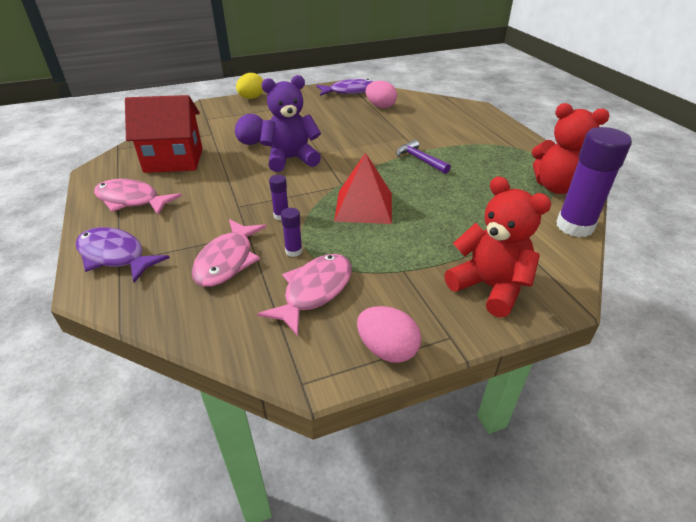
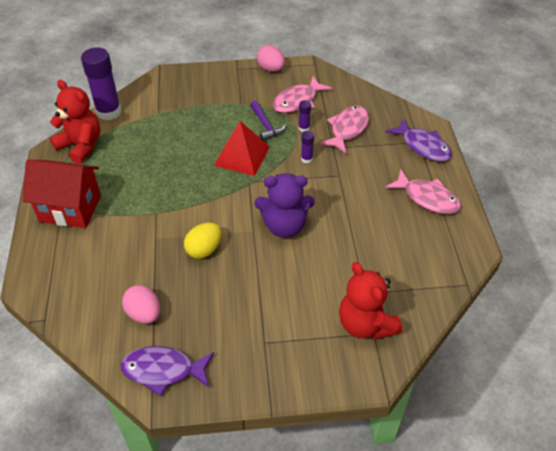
camera: 165 degrees left, 10 degrees up
red house [125,95,203,173] -> red house moved to [23,160,101,228]
purple egg [235,114,263,145] -> none
yellow egg [236,73,263,99] -> yellow egg moved to [184,222,222,259]
purple hammer [396,140,451,174] -> purple hammer moved to [250,101,286,141]
red teddy bear [444,176,551,318] -> red teddy bear moved to [339,262,402,340]

